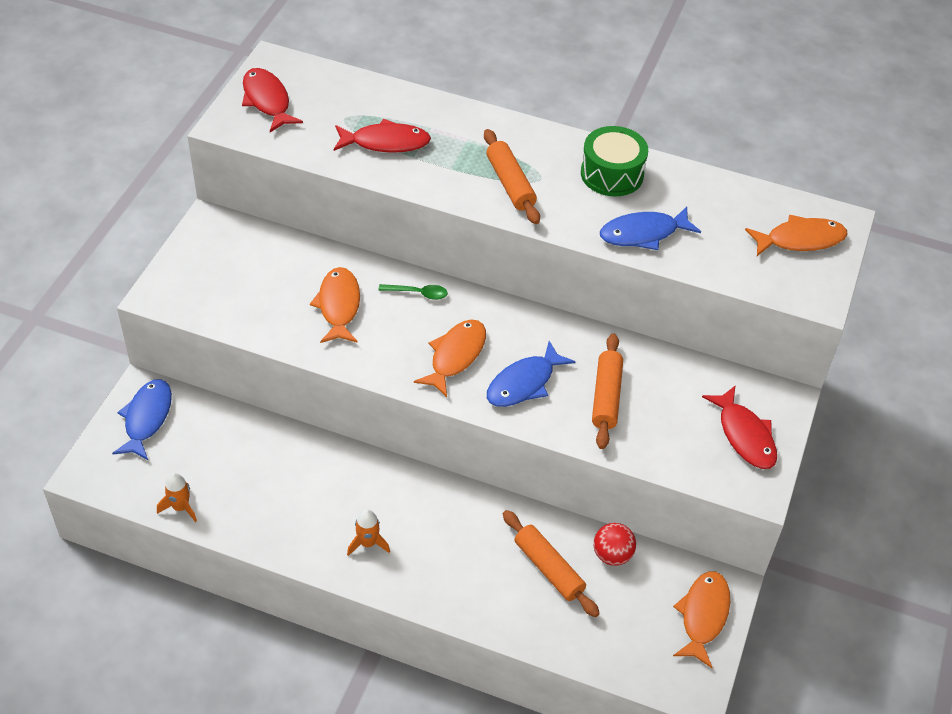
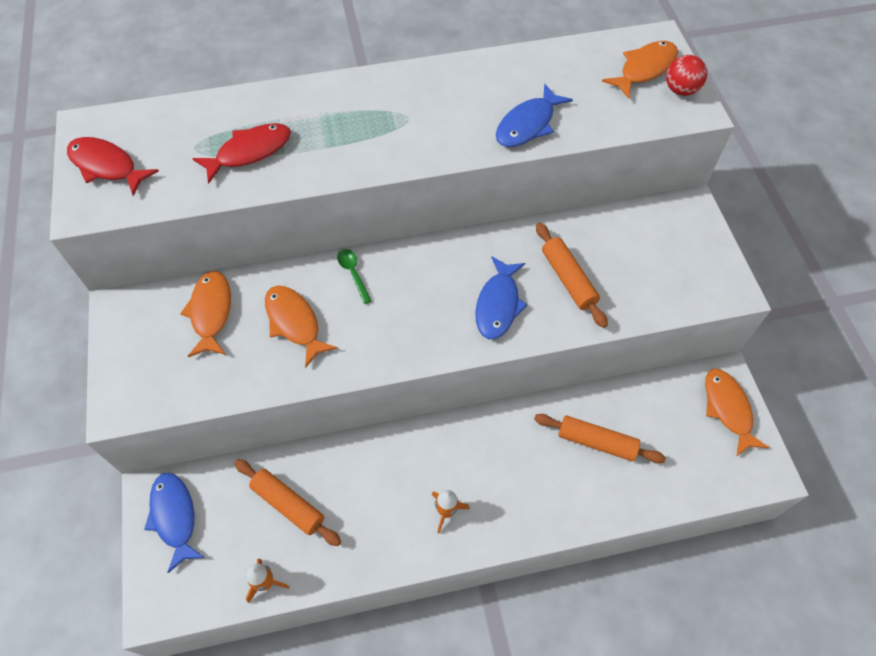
camera: 30 degrees left, 10 degrees up
green spoon [378,284,448,300] -> green spoon turned 90 degrees counterclockwise [337,249,372,304]
orange fish [414,319,486,397] -> orange fish moved to [180,271,231,357]
orange rolling pin [484,129,540,224] -> orange rolling pin moved to [234,459,341,546]
green drum [581,126,648,196] -> none
red ball [594,523,636,566] -> red ball moved to [666,55,707,96]
red fish [702,386,777,469] -> none

